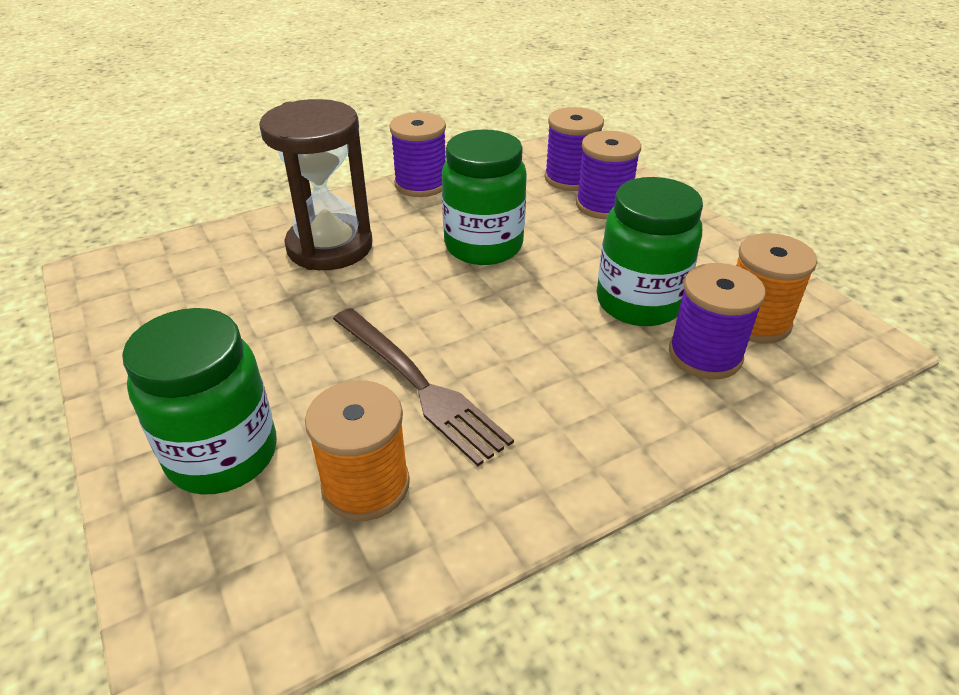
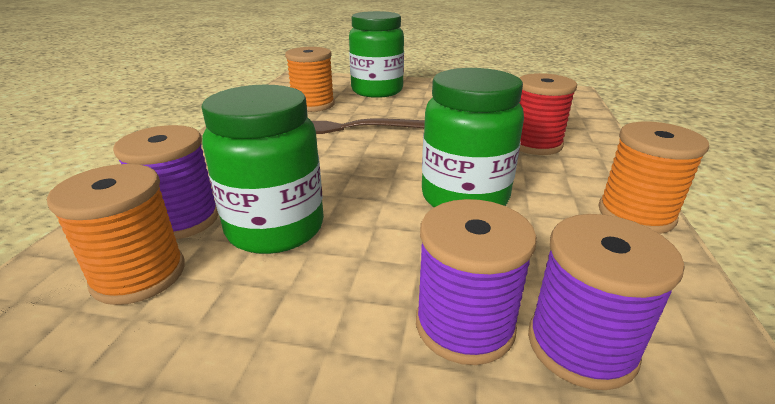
camera: 130 degrees right, 10 degrees down
brown hourglass [259,99,373,270] -> red spool [519,73,577,155]
purple spool [389,112,446,197] -> orange spool [598,122,709,234]

